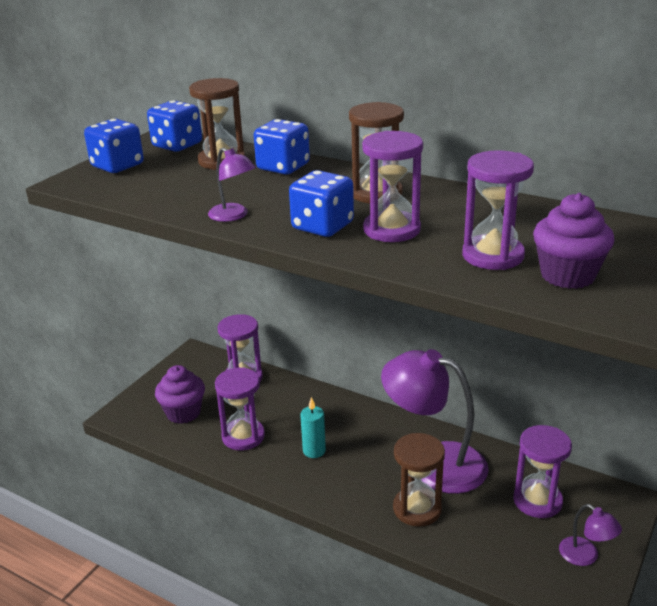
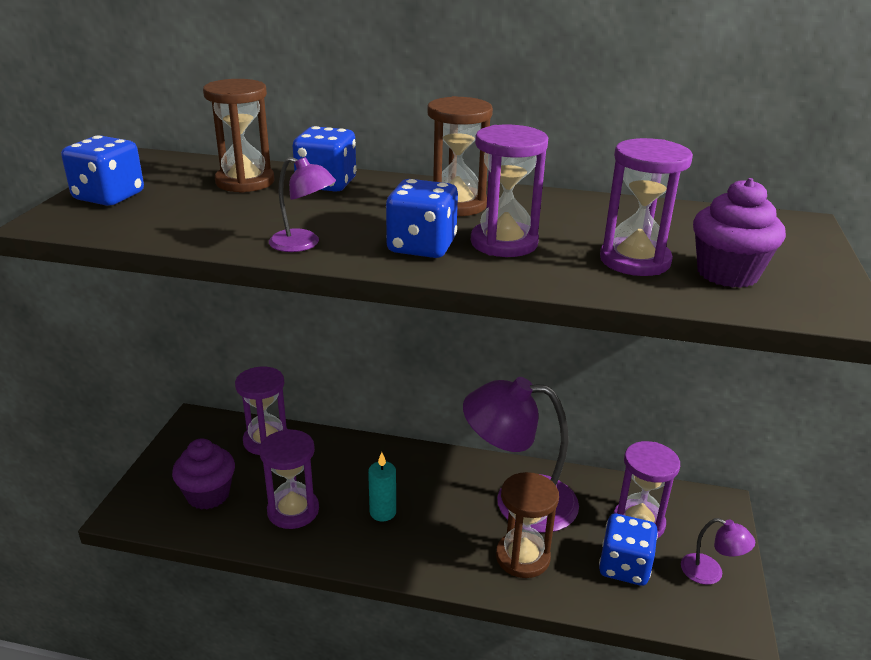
camera: 20 degrees left, 0 degrees up
blue dice [147,100,202,152] -> blue dice moved to [599,513,658,586]

